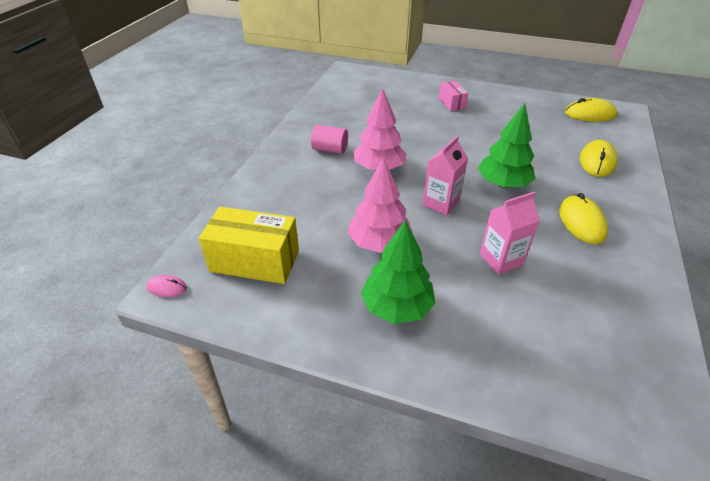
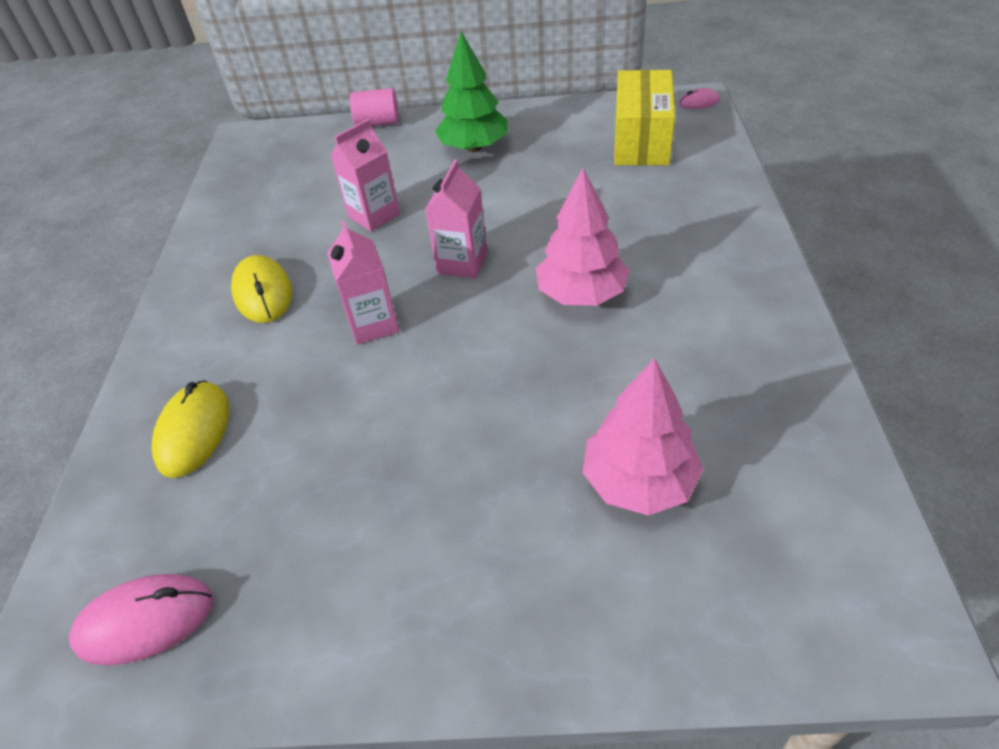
camera: 165 degrees right, 5 degrees up
yellow box [199,207,299,284] -> yellow box turned 75 degrees counterclockwise [614,70,675,166]
pink cylinder [311,125,348,154] -> pink cylinder moved to [350,88,399,126]
pink tree [348,158,413,253] -> pink tree moved to [583,358,704,516]
pink box [439,81,469,111] -> none
green tree [478,103,536,188] -> pink carton [327,220,399,345]
yellow mouse [565,98,617,122] -> pink mouse [69,574,213,666]

